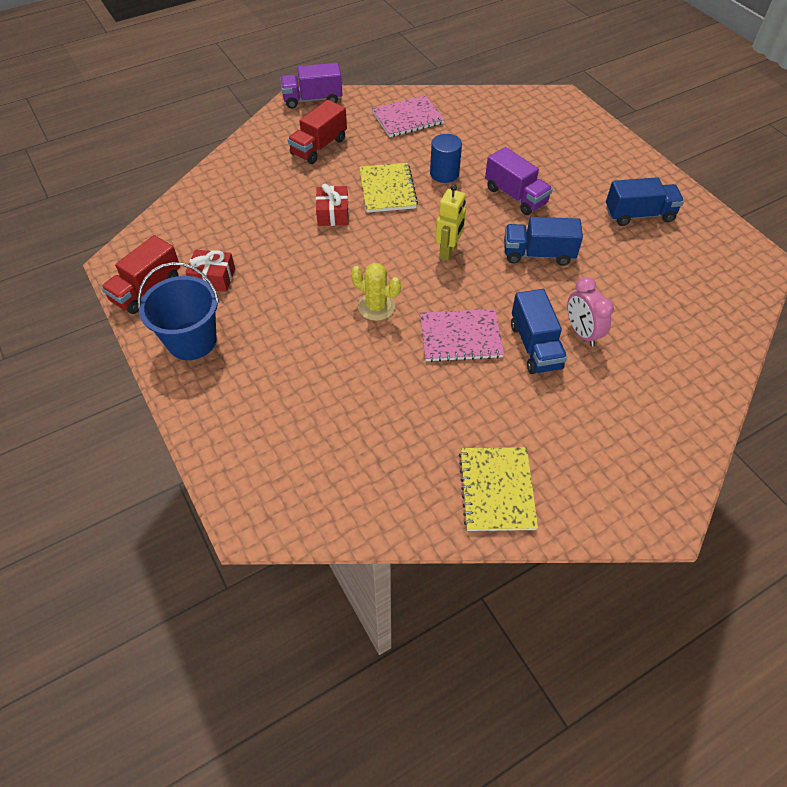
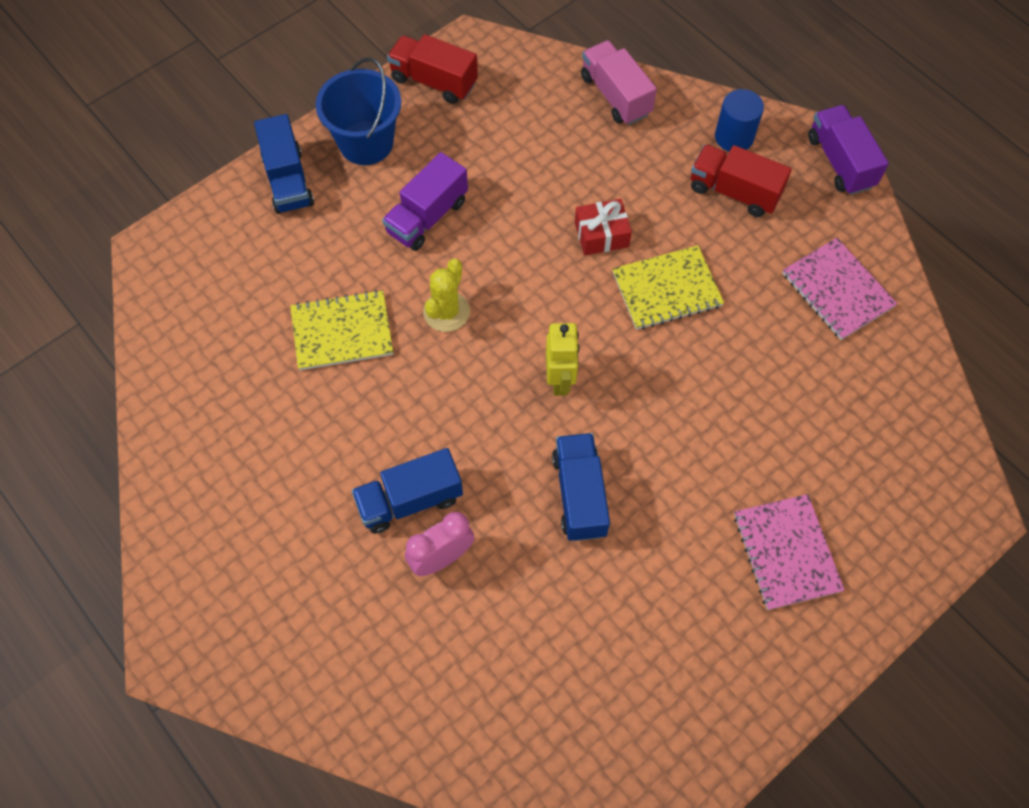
camera: 80 degrees right, 10 degrees up
red gift [185,249,235,292] -> none
pink notebook [420,309,504,362] -> pink notebook moved to [734,494,845,610]
blue cylinder [430,134,462,183] -> blue cylinder moved to [715,89,764,151]
yellow robot [435,184,466,261] -> yellow robot turned 105 degrees counterclockwise [546,323,579,396]
yellow notebook [459,447,538,531] -> yellow notebook moved to [290,290,393,370]
purple truck [485,147,553,215] -> purple truck moved to [382,152,468,251]
blue truck [606,177,684,226] -> blue truck moved to [254,114,314,214]
none -> pink truck [581,40,657,125]

